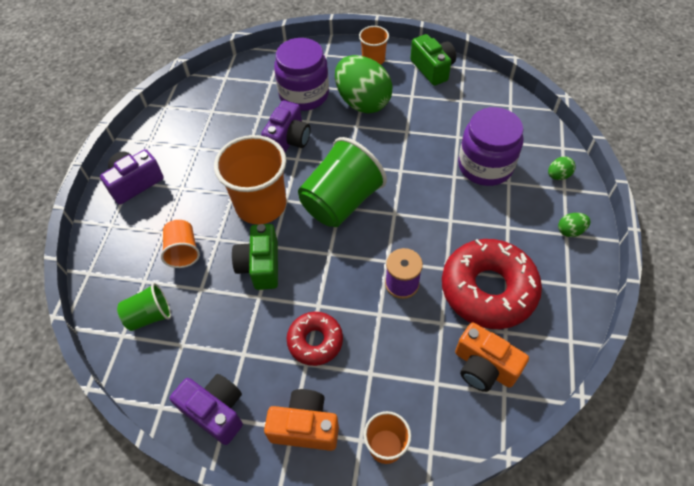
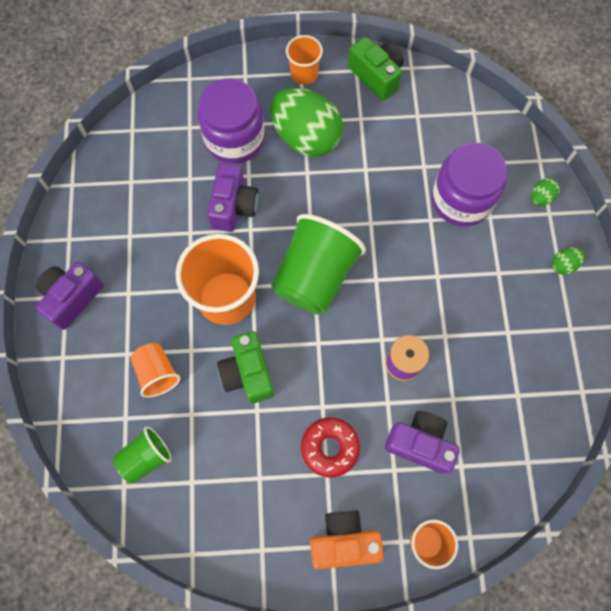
camera: 15 degrees left, 15 degrees up
purple camera [170,374,243,445] -> purple camera moved to [385,411,460,474]
red donut [442,239,542,329] -> none
orange camera [455,322,529,392] -> none

